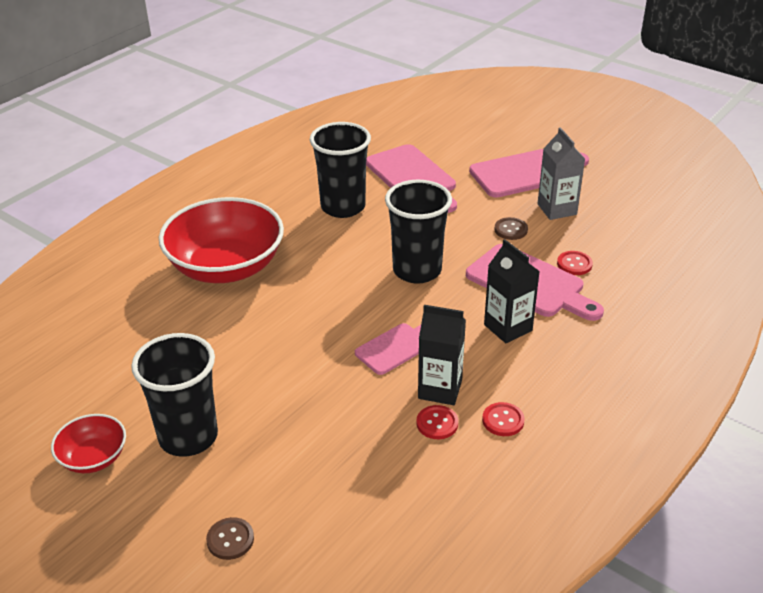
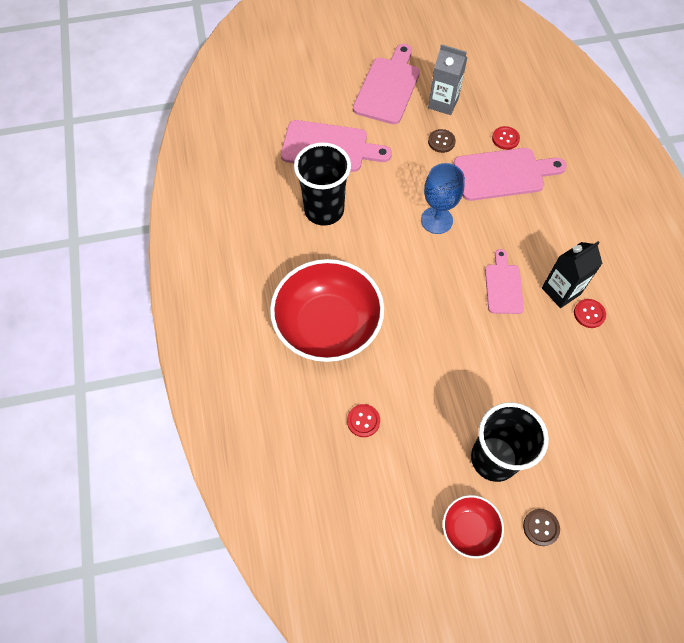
camera: 50 degrees left, 25 degrees up
brown button [206,517,254,560] -> brown button moved to [523,509,560,546]
black cup [385,180,452,284] -> blue goblet [421,163,465,234]
red button [482,402,525,436] -> red button moved to [347,404,380,437]
black carton [484,239,540,343] -> none

